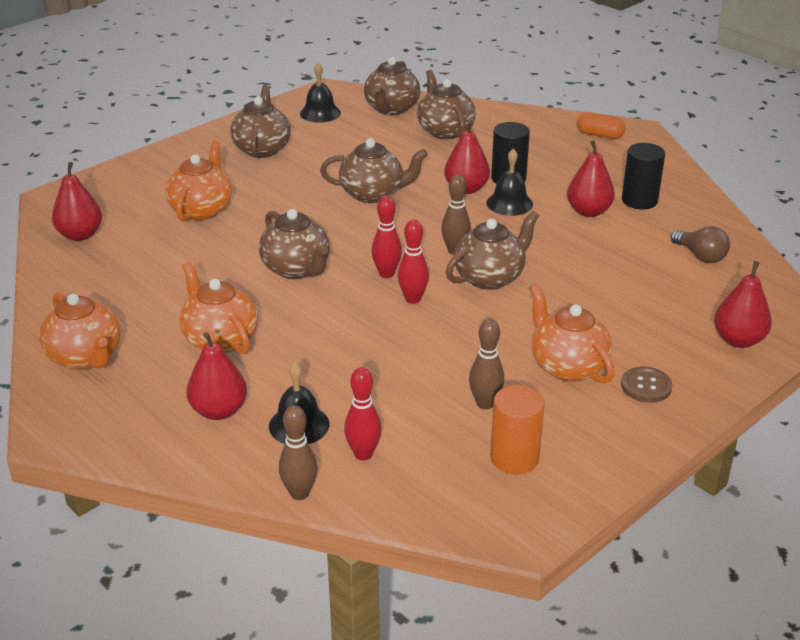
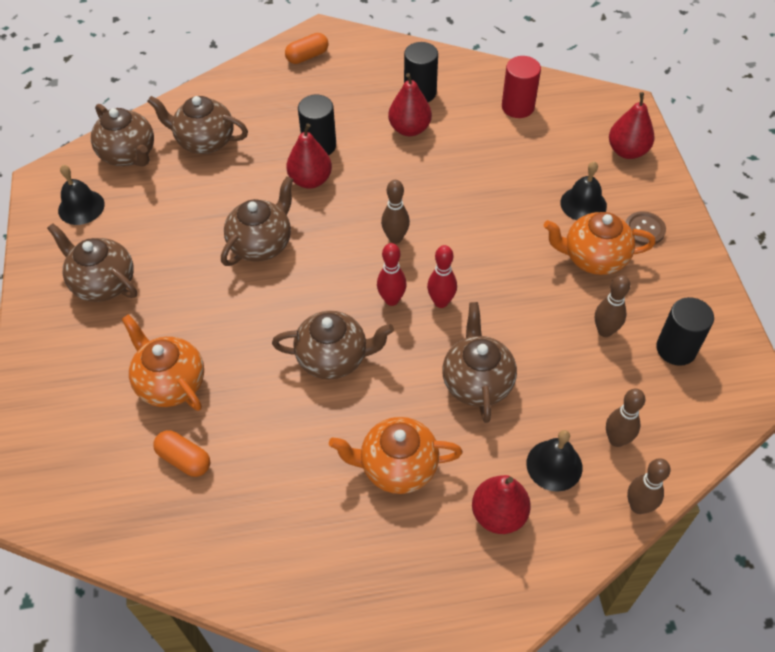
camera: 55 degrees left, 20 degrees up
orange teapot [39,293,120,370] -> none
red pear [52,162,102,241] -> none
red bowling pin [344,367,382,460] -> brown bowling pin [606,388,645,447]
brown teapot [446,211,539,290] -> brown teapot moved to [442,302,517,423]
black bell [486,149,533,216] -> black bell moved to [560,161,607,220]
orange cylinder [490,385,545,474] -> black cylinder [656,297,714,366]
brown light bulb [671,226,730,263] -> red cylinder [502,56,541,118]
none -> orange capsule [153,430,210,477]

